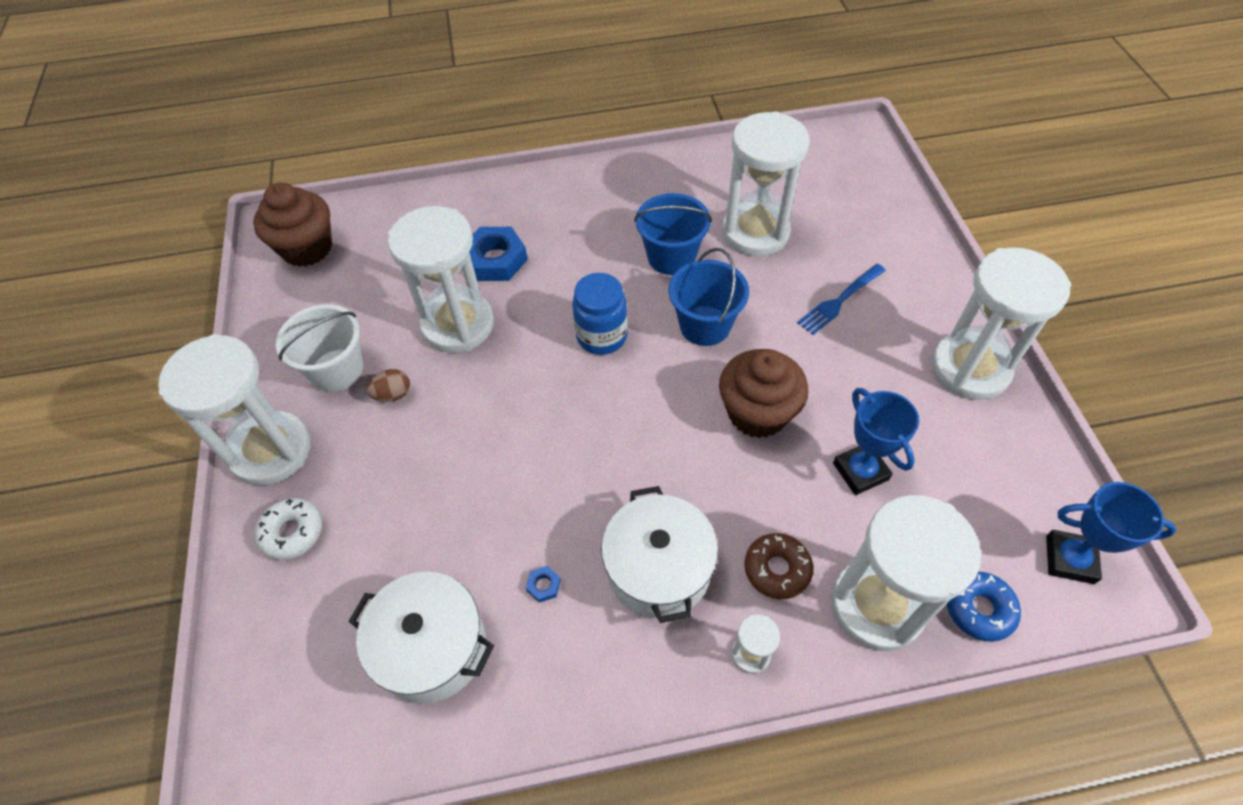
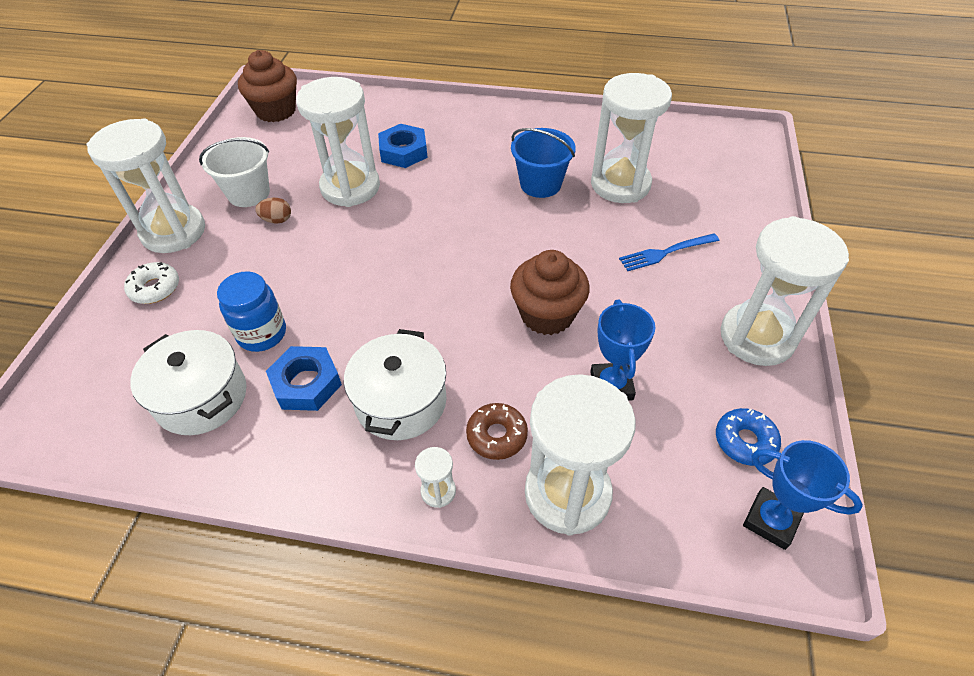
camera: 20 degrees right, 5 degrees down
blue nut [526,566,561,603] -> blue nut [266,346,342,411], size x2.38
blue jar [572,273,628,355] -> blue jar moved to [217,271,286,352]
blue bucket [669,248,749,346] -> none
blue donut [947,572,1021,642] -> blue donut moved to [716,408,781,466]

